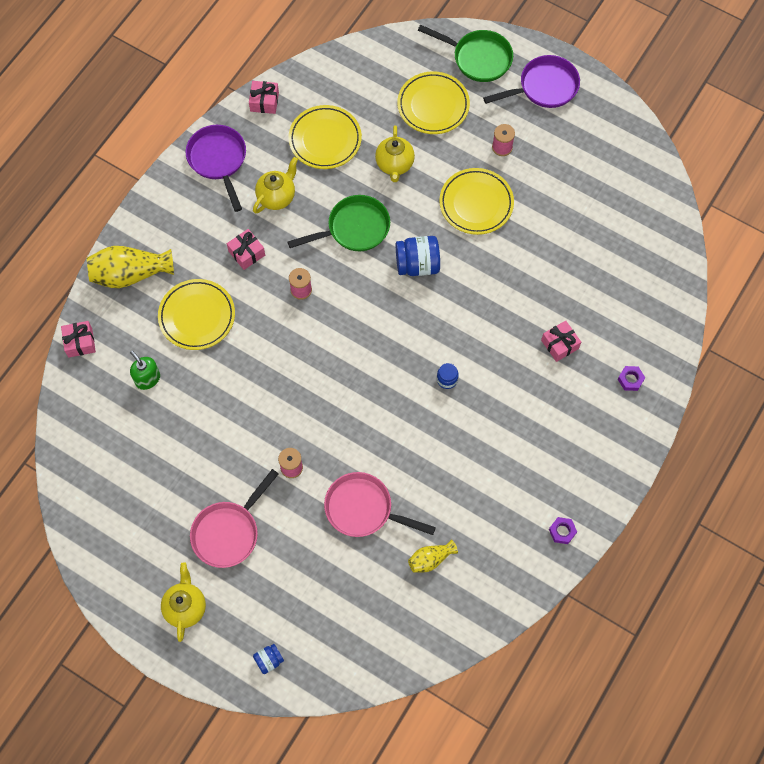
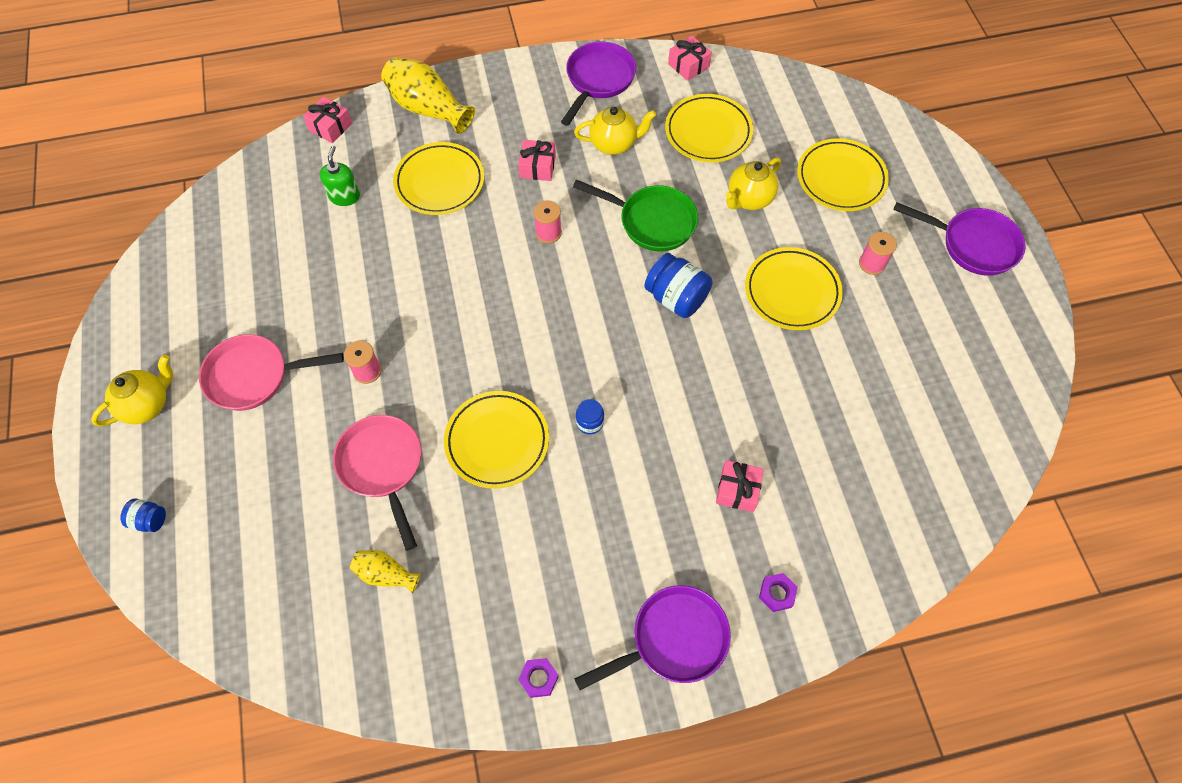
camera: 45 degrees right, 5 degrees down
green pan [418,24,513,82] -> none
none -> yellow plate [444,391,549,489]
none -> purple pan [574,585,731,690]

